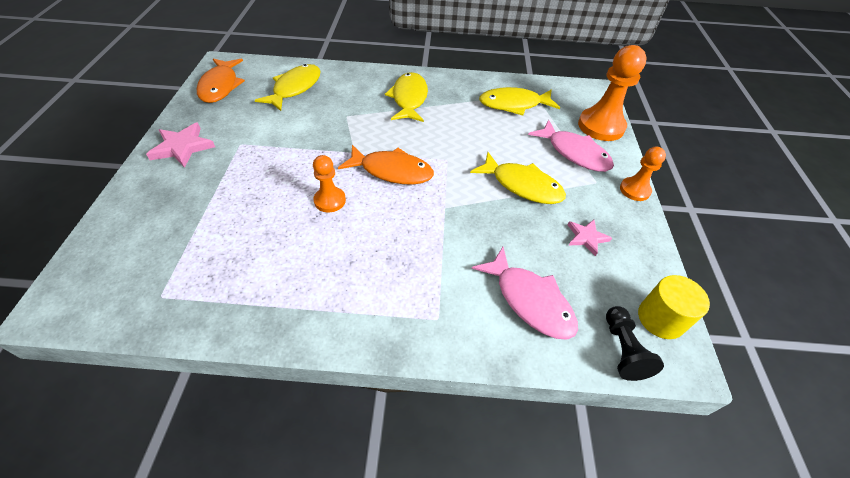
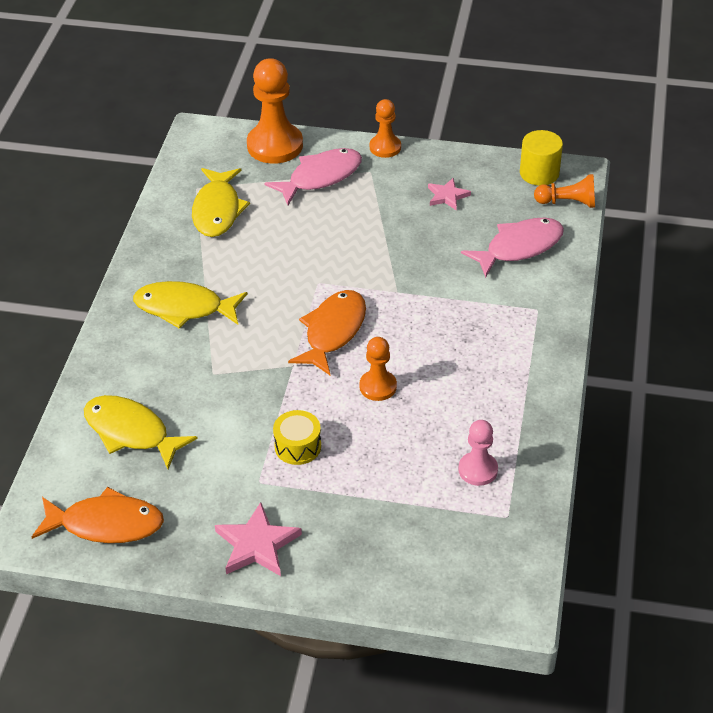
camera: 80 degrees left, 5 degrees down
yellow fish [470,152,566,204] -> none
black pawn [606,306,664,381] -> orange pawn [534,174,595,208]
none -> yellow drum [273,410,321,465]
none -> pink pawn [458,420,498,486]

